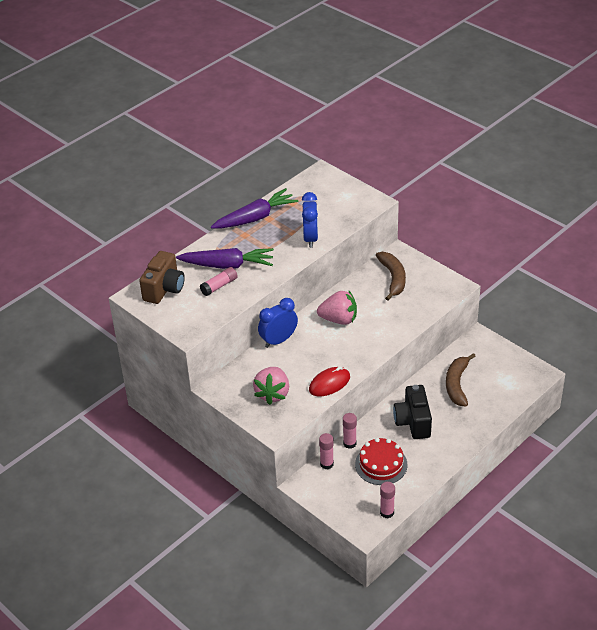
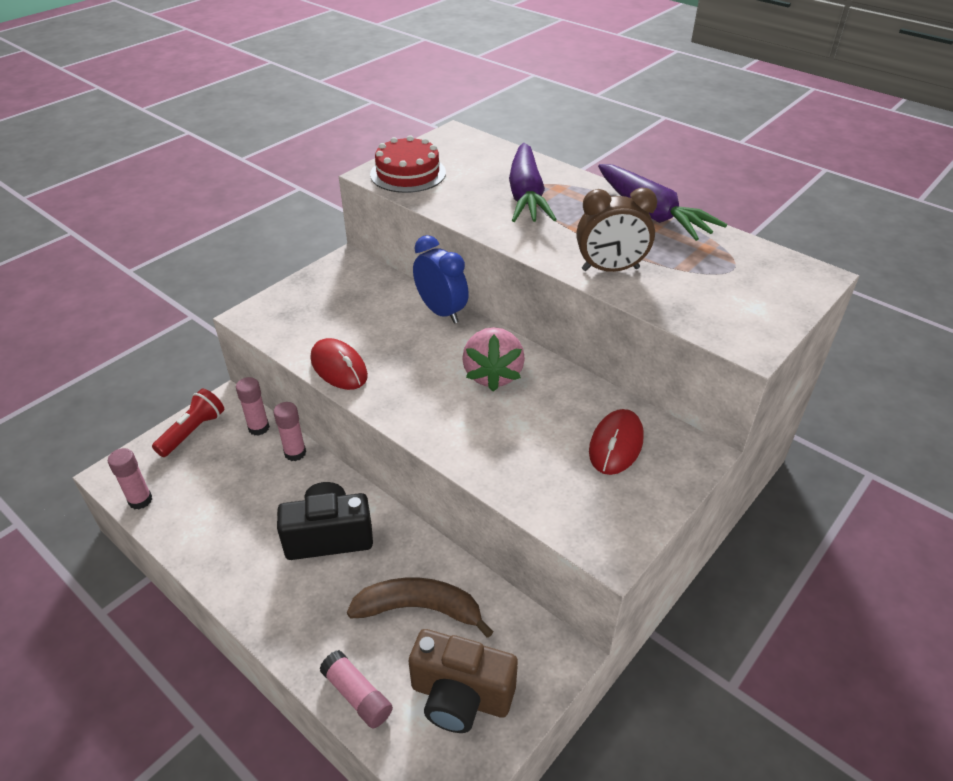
camera: 85 degrees right, 0 degrees up
brown camera [139,251,185,304] -> brown camera moved to [409,629,518,733]
pink glue stick [200,267,238,296] -> pink glue stick moved to [319,650,393,728]
pink strawberry [253,367,289,405] -> none
blue clock [302,192,318,248] -> brown clock [577,187,657,272]
red cake [355,438,407,485] -> red cake moved to [370,135,446,193]
brown banana [376,252,406,301] -> red mouse [589,409,644,475]
none -> red flashlight [152,389,224,457]

